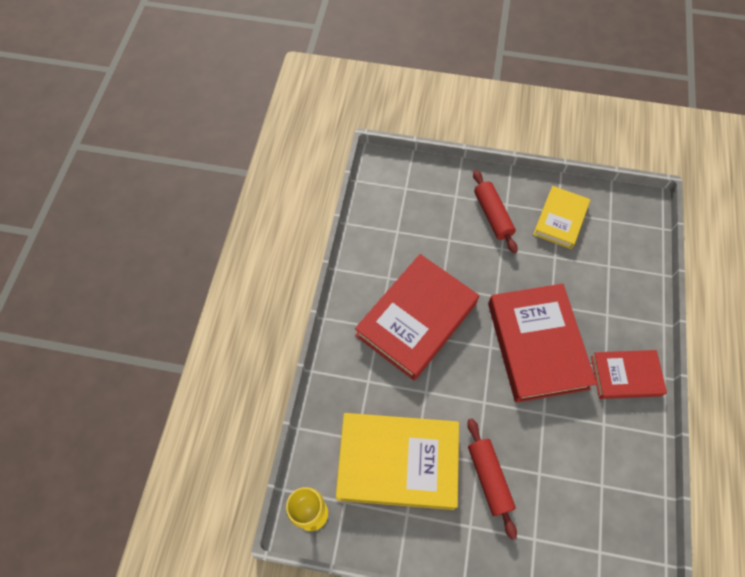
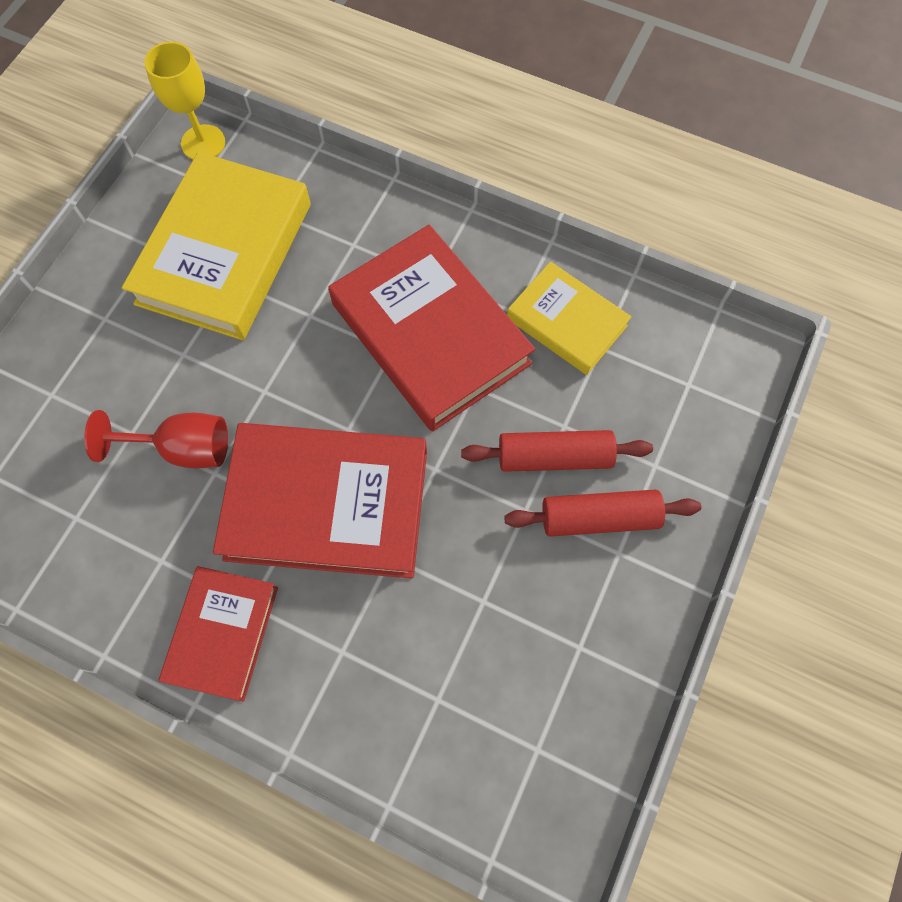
camera: 105 degrees right, 5 degrees up
red rolling pin [467,418,517,540] -> red rolling pin moved to [461,430,653,472]
yellow book [533,186,590,249] -> yellow book moved to [507,262,632,375]
none -> red goblet [84,410,228,468]

